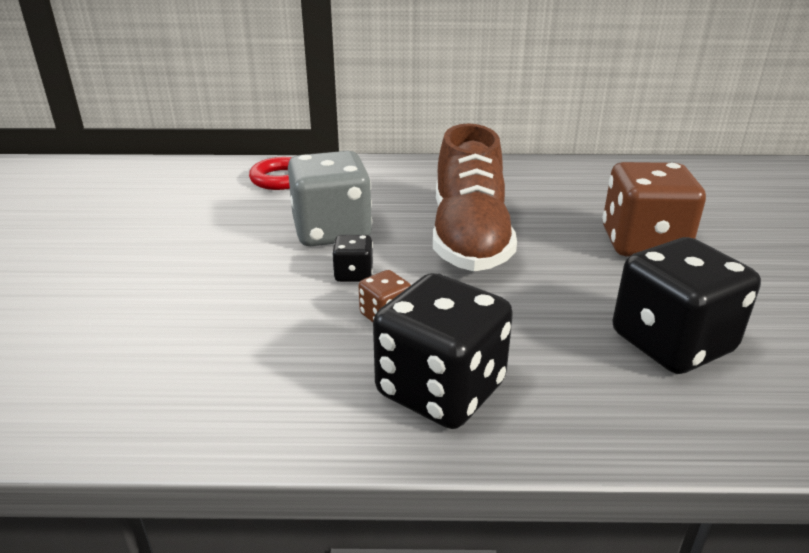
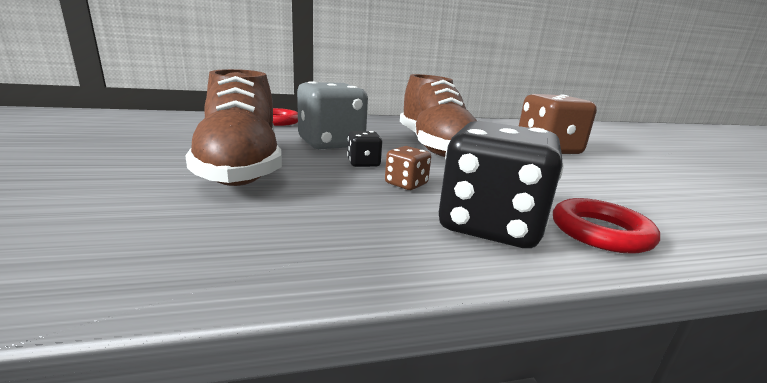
camera: 15 degrees left, 10 degrees down
black dice [613,237,761,374] -> none
none -> brown shoe [185,69,282,186]
none -> red ring [553,198,660,254]

